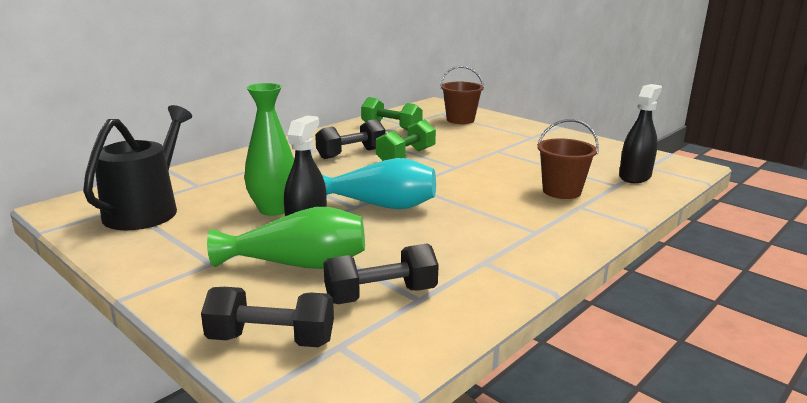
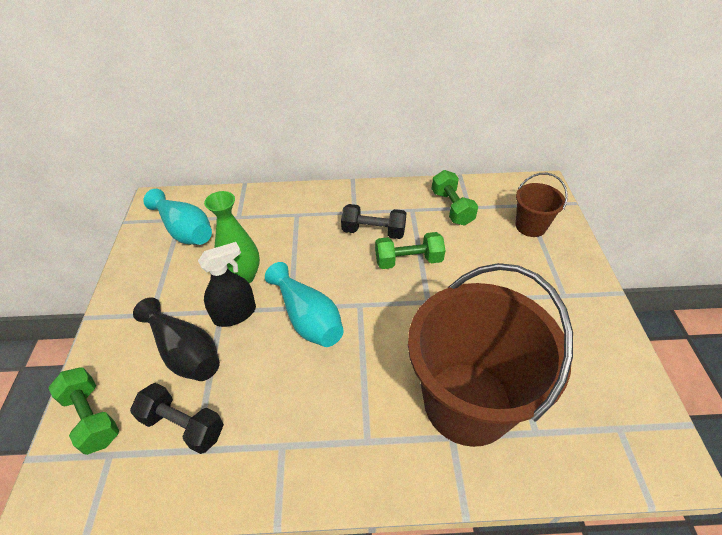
camera: 45 degrees right, 25 degrees up
black watering can [83,105,192,230] -> turquoise vase [143,189,212,245]
black dumbbell [201,287,334,347] -> green dumbbell [48,367,119,455]
green vase [207,207,365,269] -> black vase [133,297,220,381]
brown bucket [537,119,599,199] -> brown bucket [408,263,573,447], size x2.18
black spray bottle [619,84,662,183] -> none

